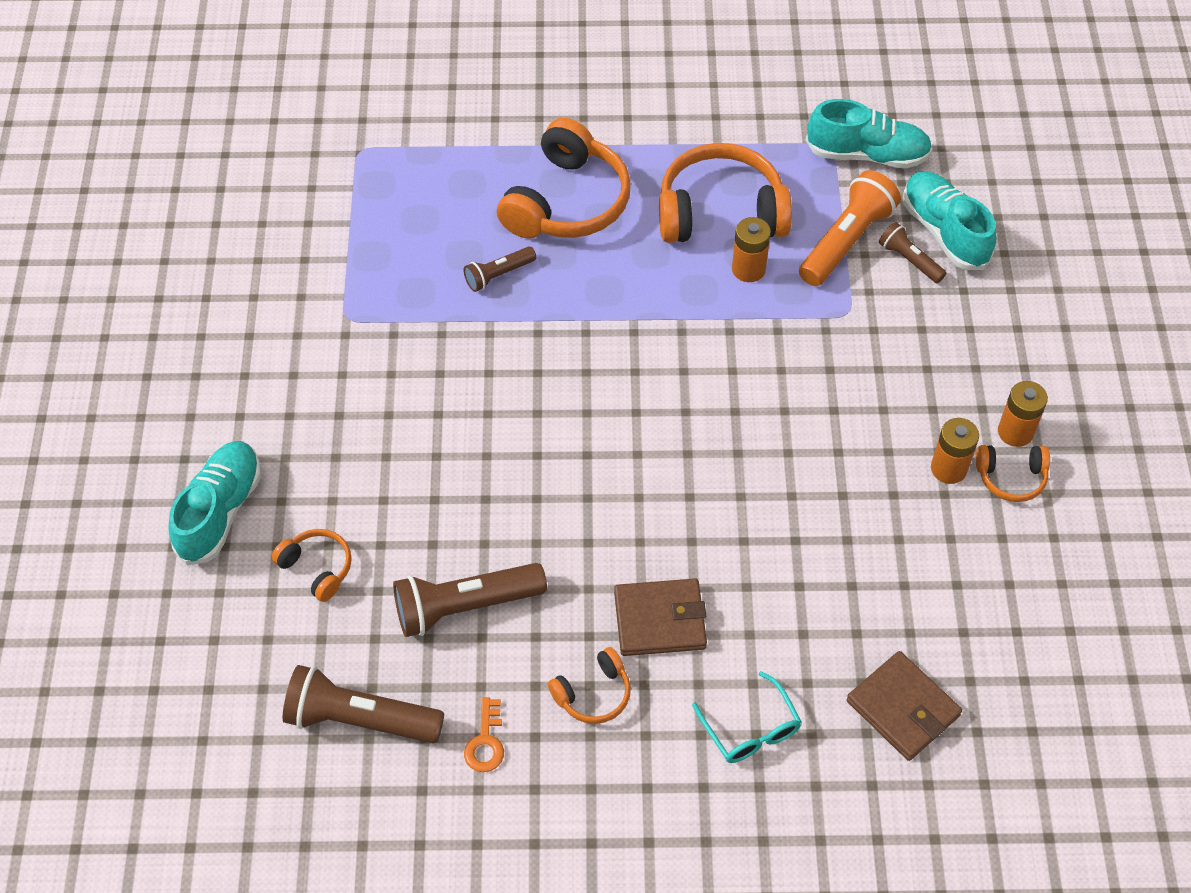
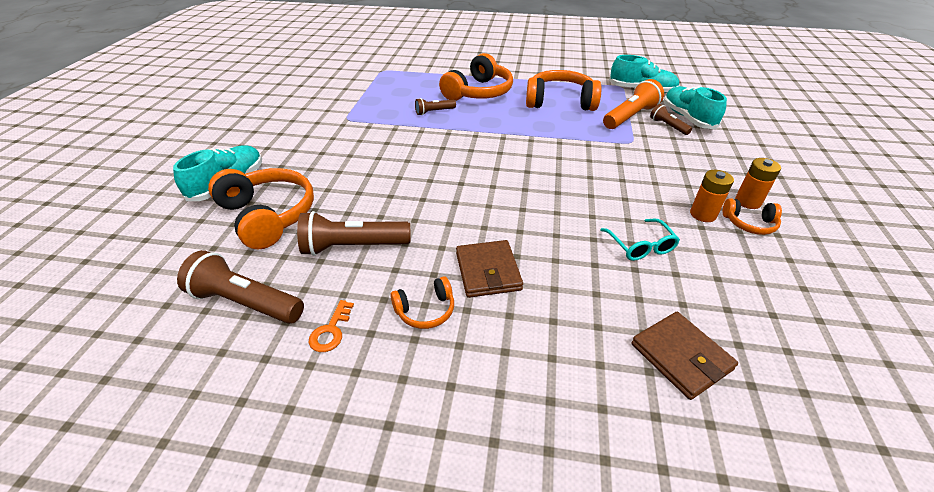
camera: 10 degrees right, 15 degrees down
orange headphones [272,529,352,602] -> orange headphones [208,168,314,249], size x2.01
brown wallet [614,578,707,656] -> brown wallet turned 75 degrees clockwise [456,240,523,298]
turquoise glasses [692,671,802,763] -> turquoise glasses moved to [600,219,680,261]
orange battery [732,217,771,282] -> none

